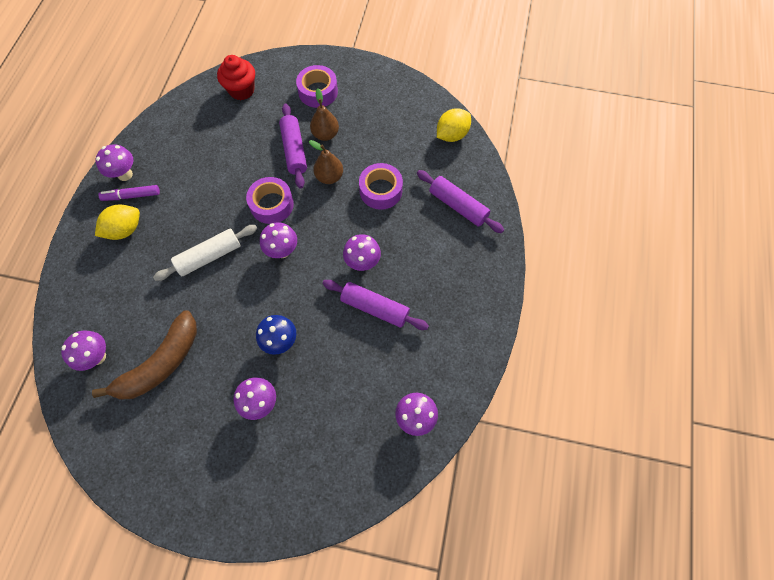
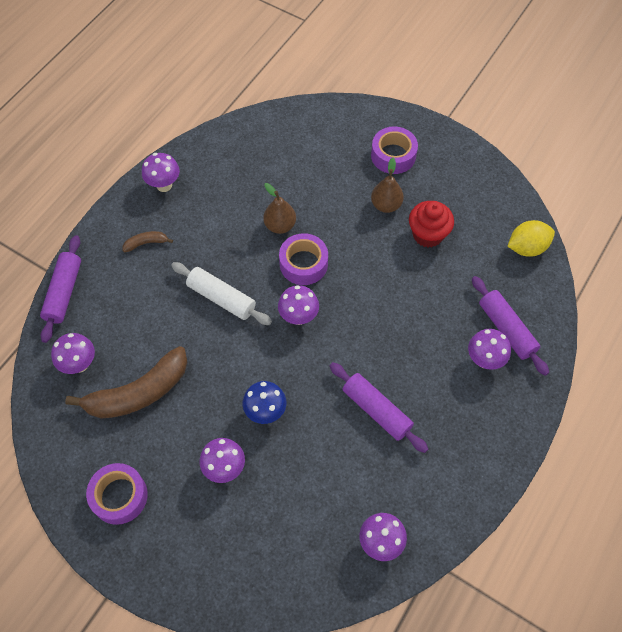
camera: 20 degrees right, 5 degrees down
yellow lemon [95,204,140,240] -> brown banana [122,231,173,252]
purple marker [98,185,160,201] -> none
white rolling pin [153,225,257,281] -> white rolling pin turned 45 degrees clockwise [171,262,272,325]
red cupcake [217,55,255,100] -> red cupcake moved to [409,201,454,247]
purple rolling pin [279,104,307,189] -> purple rolling pin moved to [40,235,81,343]
brown pear [309,140,343,184] -> brown pear moved to [263,183,296,234]
purple mushroom [343,234,381,271] -> purple mushroom moved to [468,329,511,370]
purple tape [359,163,403,210] -> purple tape moved to [86,463,148,525]

